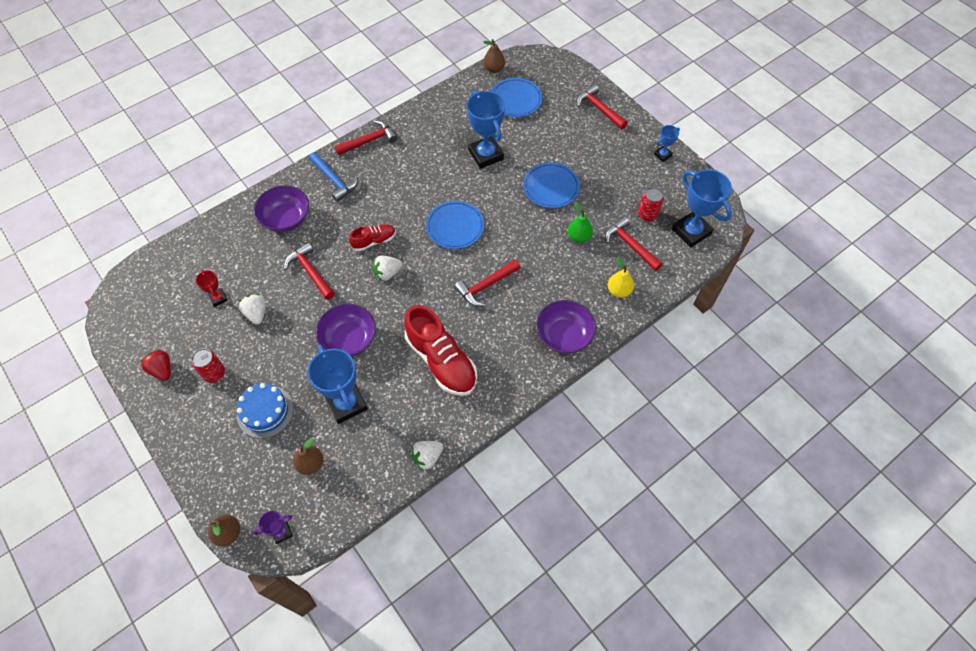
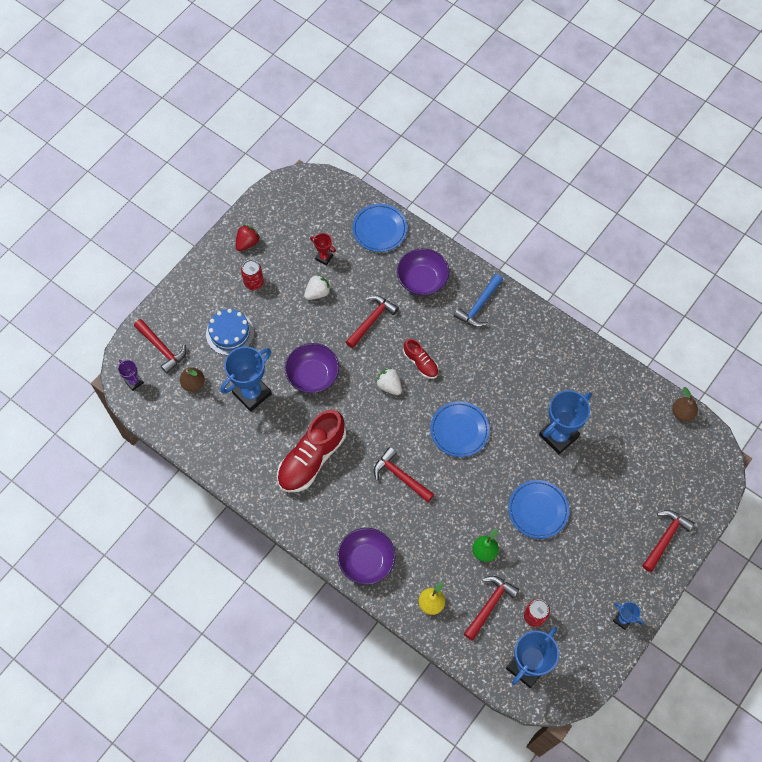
camera: 75 degrees right, 5 degrees up
red trophy [196,270,228,307] -> red trophy turned 75 degrees clockwise [310,233,336,265]
brown pear [208,514,240,546] -> none
red hammer [335,120,397,155] -> red hammer moved to [134,319,186,374]
white strawberry [410,441,443,470] -> none
blue plate [491,78,542,117] -> blue plate moved to [352,204,407,252]

